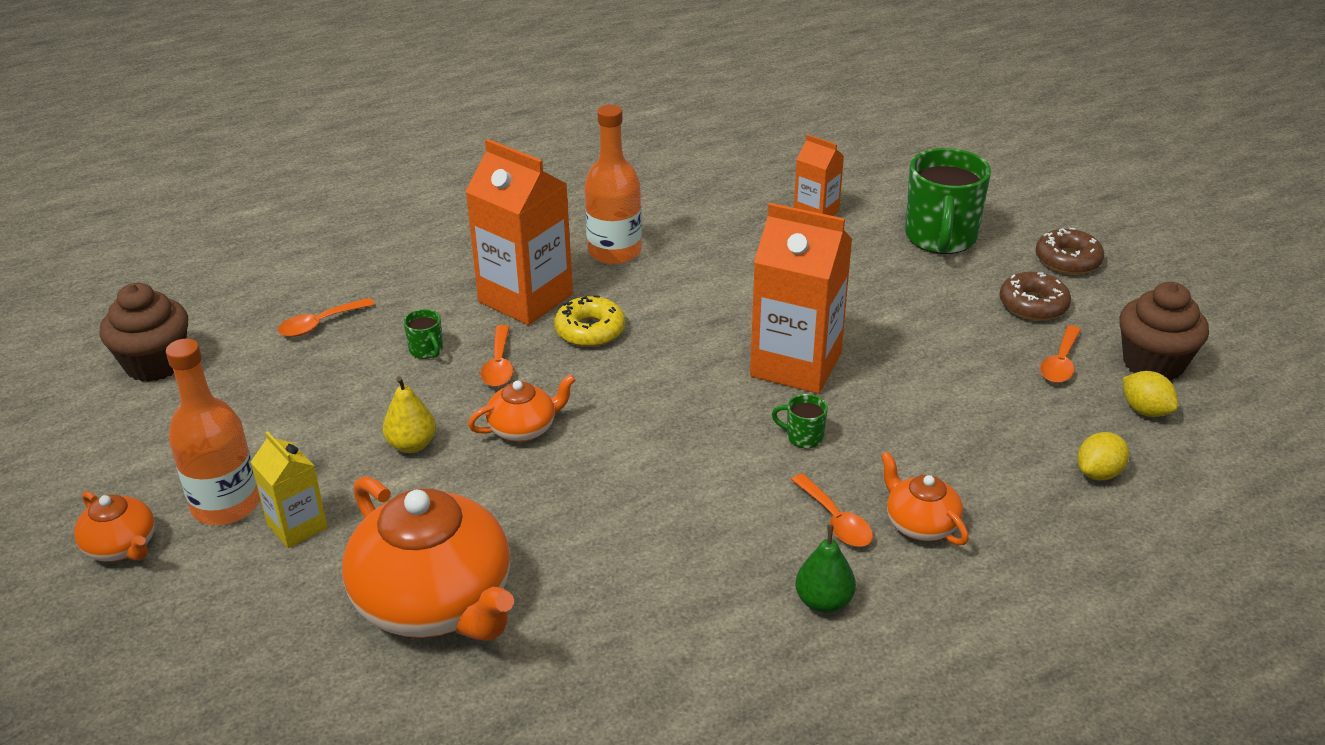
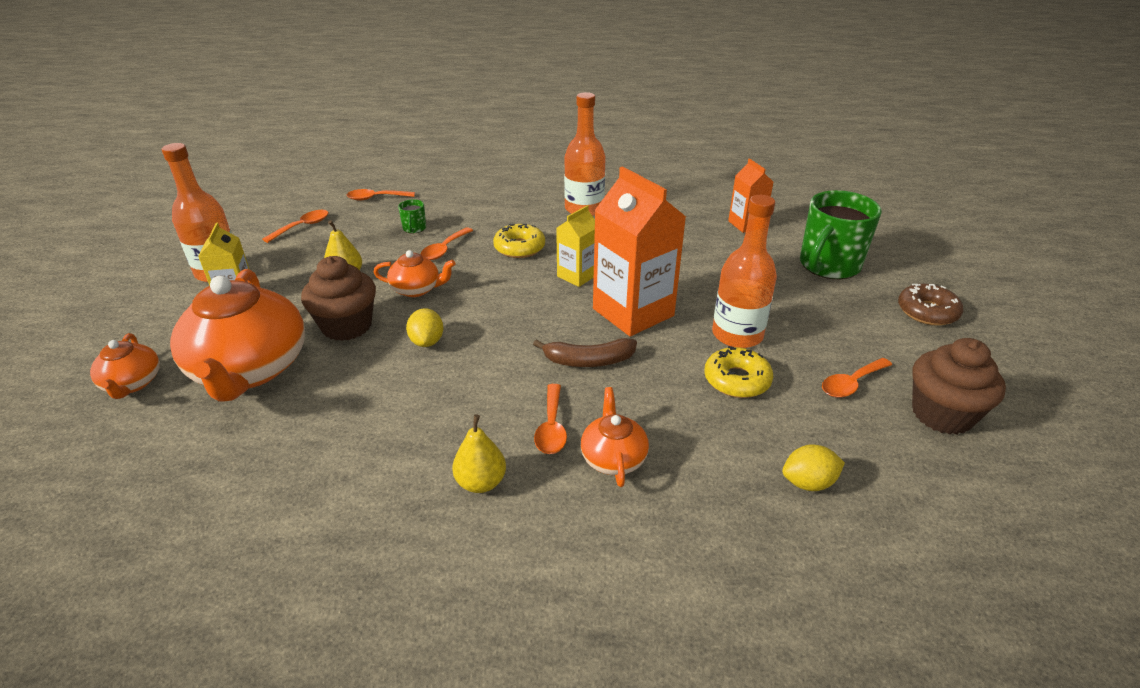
camera: 30 degrees right, 0 degrees up
orange teapot [74,491,155,562] -> orange teapot moved to [90,333,160,399]
brown cupcake [100,283,188,382] -> brown cupcake moved to [301,256,376,341]
orange carton [465,139,573,325] -> none
green mug [772,394,828,448] -> brown banana [533,338,637,367]
green pear [795,525,856,613] -> yellow pear [452,414,506,493]
brown donut [999,272,1071,321] -> none
yellow lemon [1123,371,1178,417] -> yellow lemon moved to [406,308,444,347]
none -> orange spoon [263,210,328,243]
none -> yellow carton [556,205,595,287]
none -> yellow donut [704,346,773,398]
none -> orange bottle [712,195,777,348]

